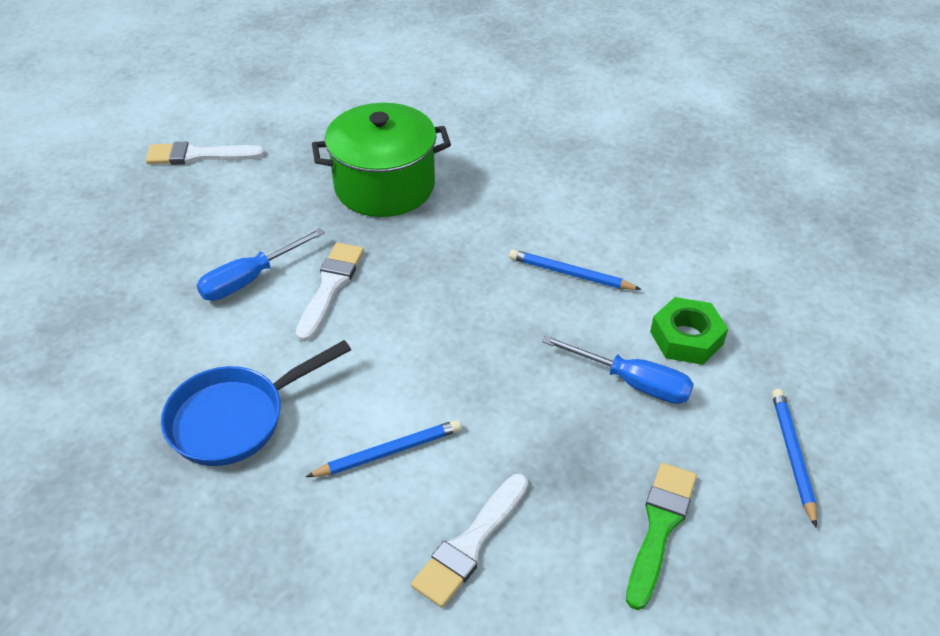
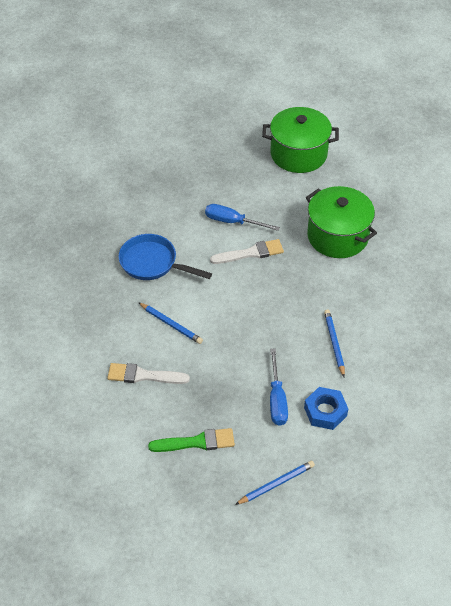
camera: 60 degrees right, 5 degrees up
white brush [146,142,265,165] -> green pot [262,107,339,173]
green nut [650,297,728,365] -> blue nut [304,387,348,430]

